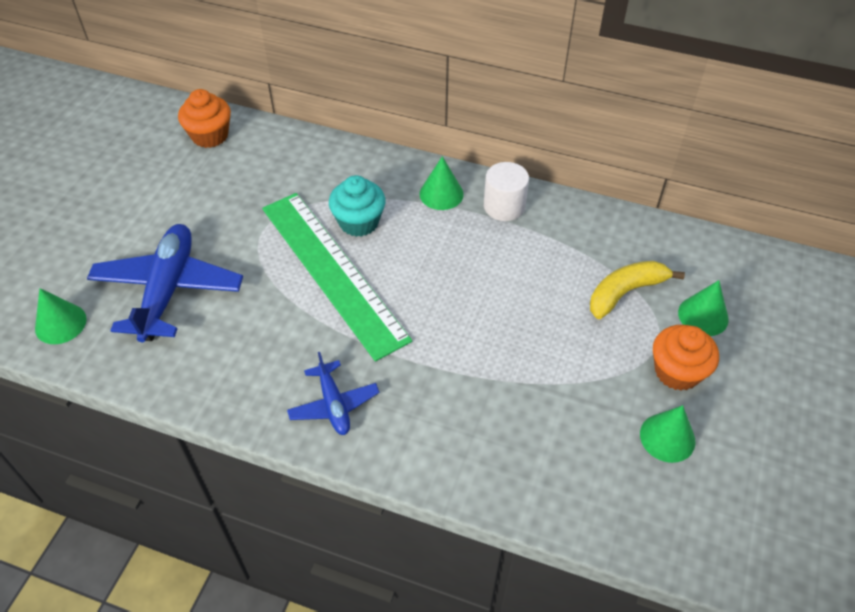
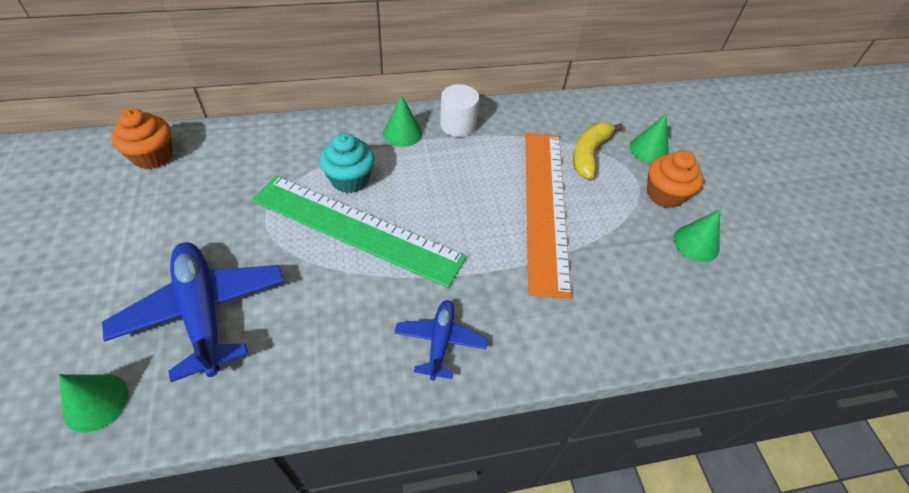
camera: 35 degrees left, 0 degrees up
blue plane [287,352,379,435] -> blue plane turned 120 degrees counterclockwise [394,300,488,380]
none -> orange ruler [525,133,572,299]

